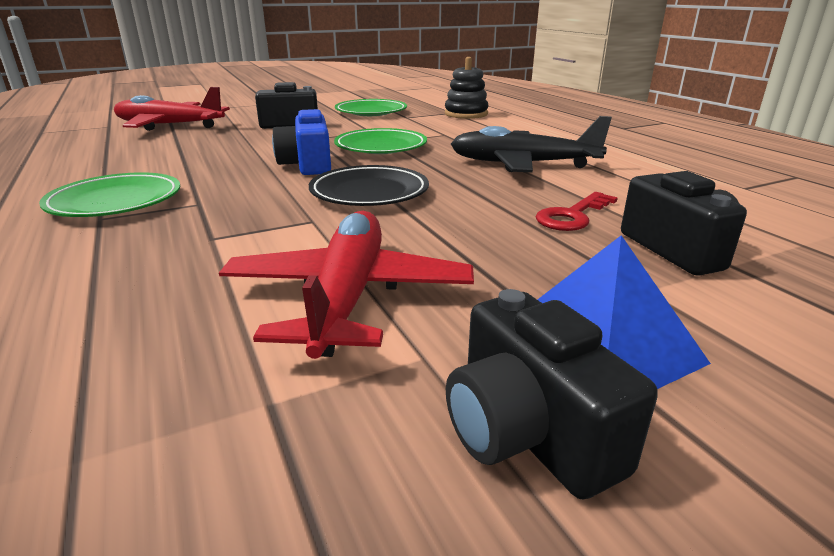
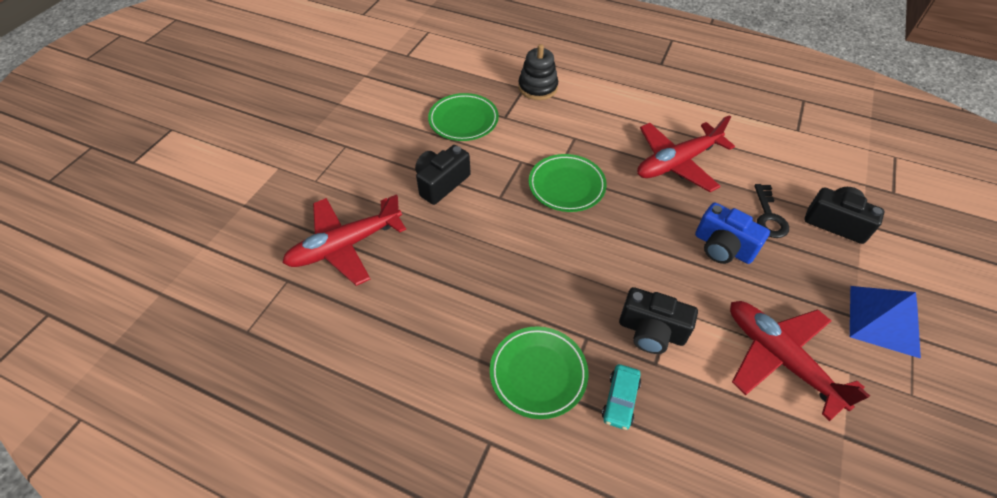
camera: 40 degrees left, 25 degrees up
blue camera [272,109,331,175] -> blue camera moved to [695,203,770,264]
black plate [309,165,429,206] -> none
black camera [446,289,658,500] -> black camera moved to [619,287,698,354]
black plane [451,116,612,173] -> red plane [637,115,735,192]
red key [536,192,618,231] -> black key [754,184,789,238]
none -> turquoise car [602,364,641,430]

